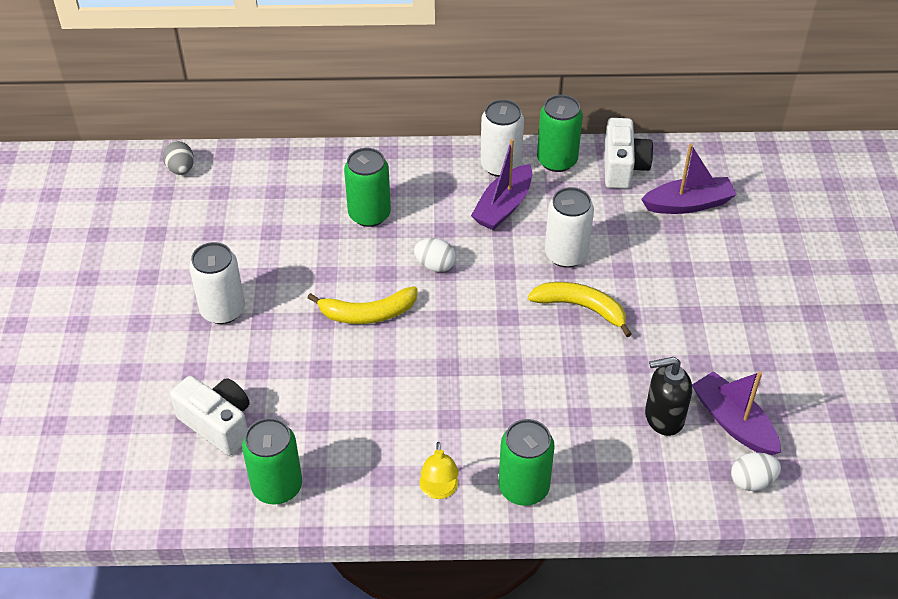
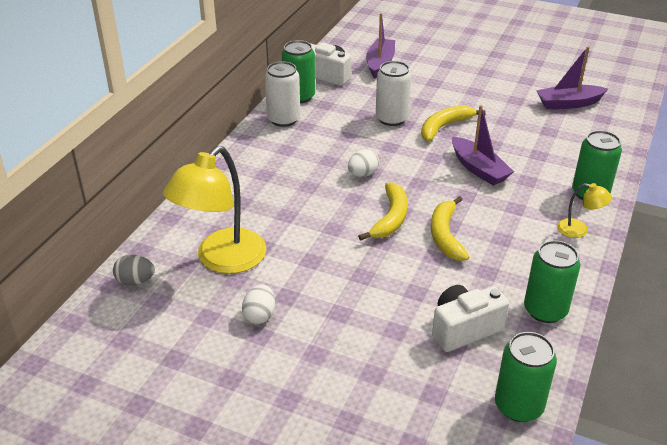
camera: 65 degrees left, 10 degrees down
white can [189,242,245,324] -> none
green can [344,148,391,227] -> green can moved to [495,332,557,422]
purple boat [471,139,532,230] -> purple boat moved to [452,105,514,186]
black soap dispenser [645,357,692,436] -> none
white egg [731,453,781,491] -> white egg moved to [242,284,275,324]
none -> yellow lamp [163,146,266,274]
none -> yellow banana [431,196,469,261]

